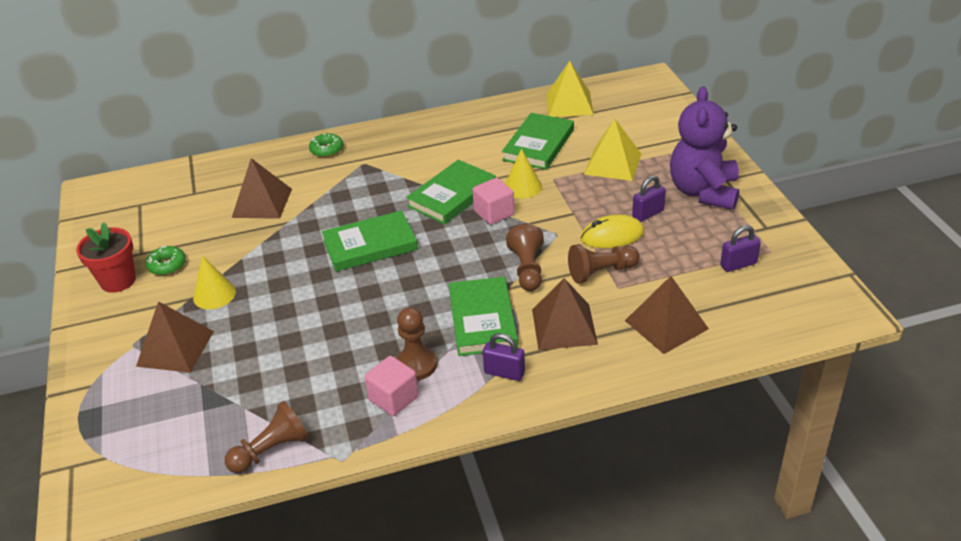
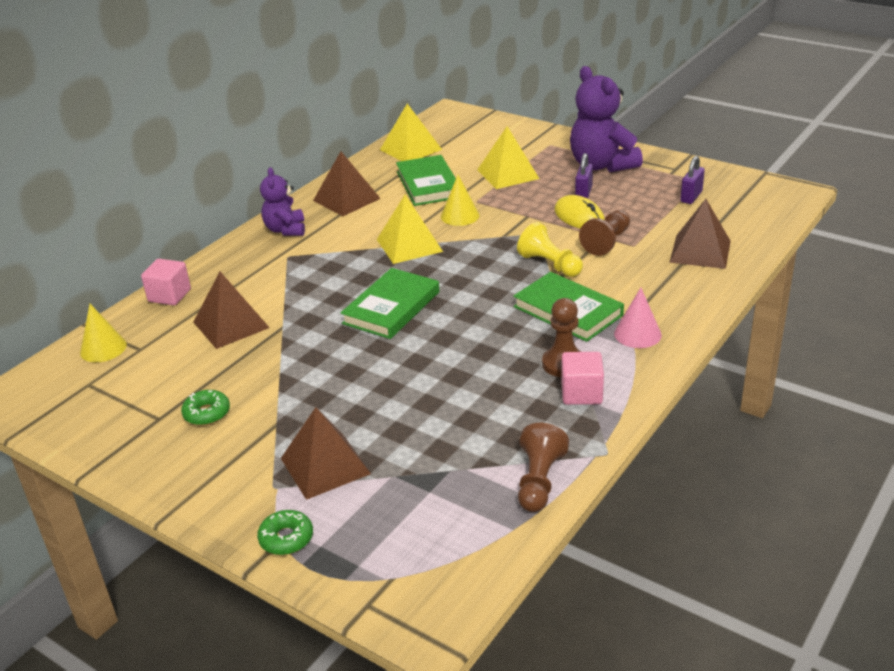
camera: 40 degrees left, 5 degrees down
red flower pot [76,223,136,293] -> none
yellow cone [193,256,236,309] -> yellow cone moved to [80,304,127,362]
green donut [309,133,343,157] -> green donut moved to [257,510,313,555]
green book [406,160,496,224] -> yellow pyramid [377,195,443,264]
pink cube [472,178,514,225] -> pink cube moved to [141,259,191,305]
purple padlock [483,333,525,381] -> pink cone [614,288,662,348]
brown pawn [506,224,544,291] -> yellow pawn [517,222,583,277]
brown pyramid [532,278,598,350] -> brown pyramid moved to [313,151,381,216]
yellow mouse [581,215,644,248] -> yellow mouse turned 75 degrees counterclockwise [554,195,605,228]
none -> purple teddy bear [260,167,305,236]

